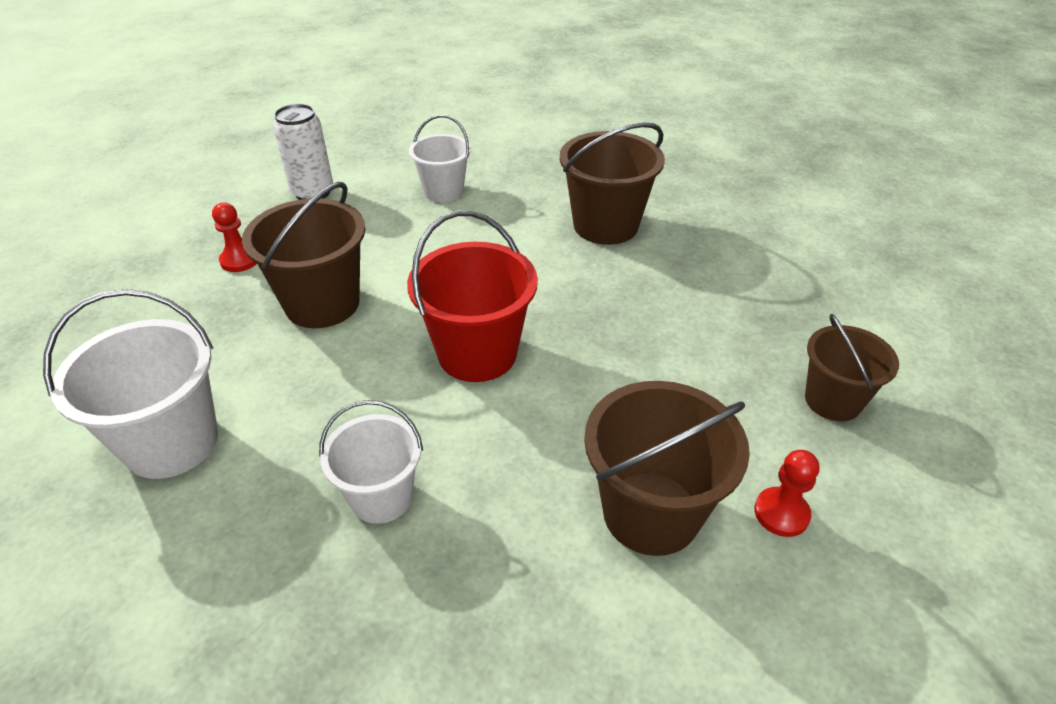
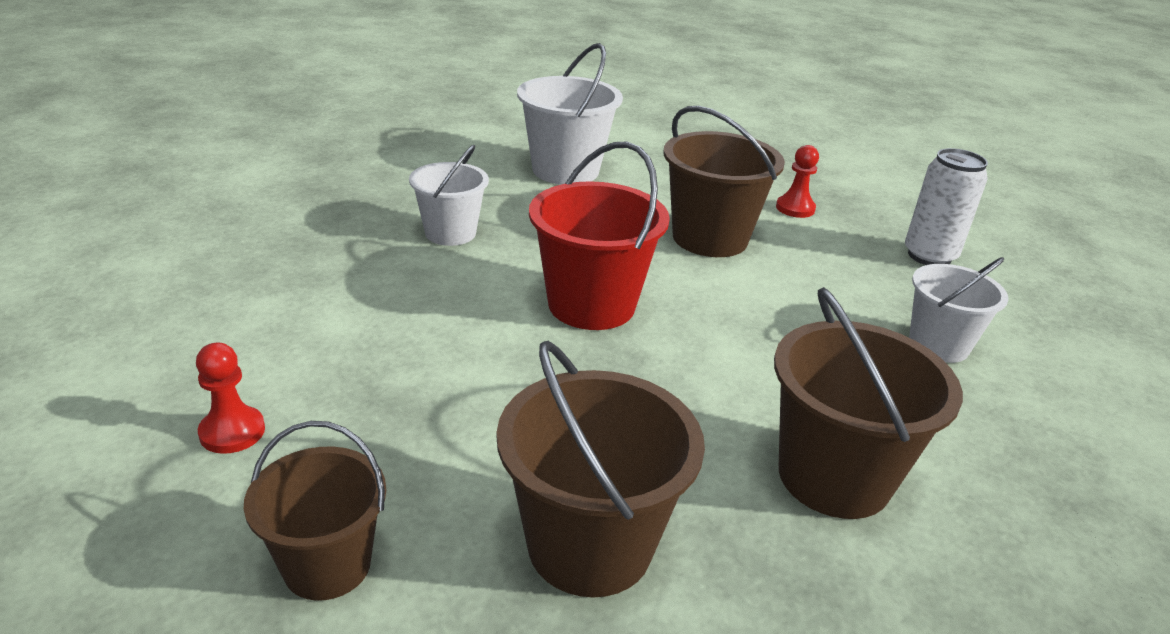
camera: 105 degrees right, 10 degrees down
brown bucket [584,381,750,556] -> brown bucket moved to [497,341,705,597]

